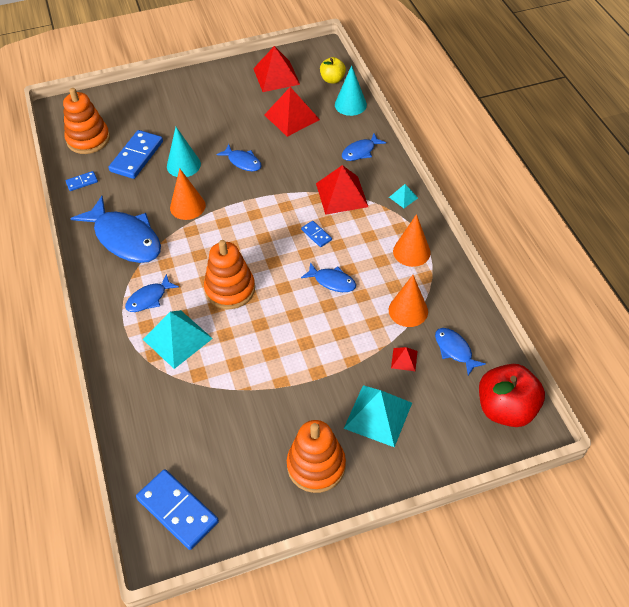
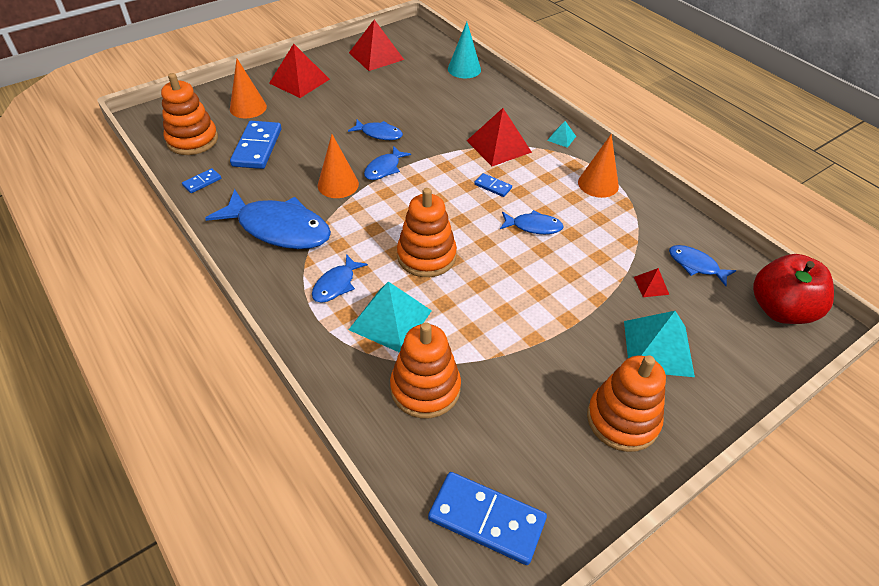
camera: 20 degrees left, 5 degrees down
turquoise cone [167,127,201,177] -> none
red pyramid [264,87,320,137] -> red pyramid moved to [269,44,330,98]
yellow apple [320,57,346,84] -> none
blue fish [342,133,386,161] -> blue fish moved to [364,146,411,180]
orange cone [389,275,428,327] -> orange cone moved to [230,59,267,118]
none -> orange stacking toy [390,322,461,418]

